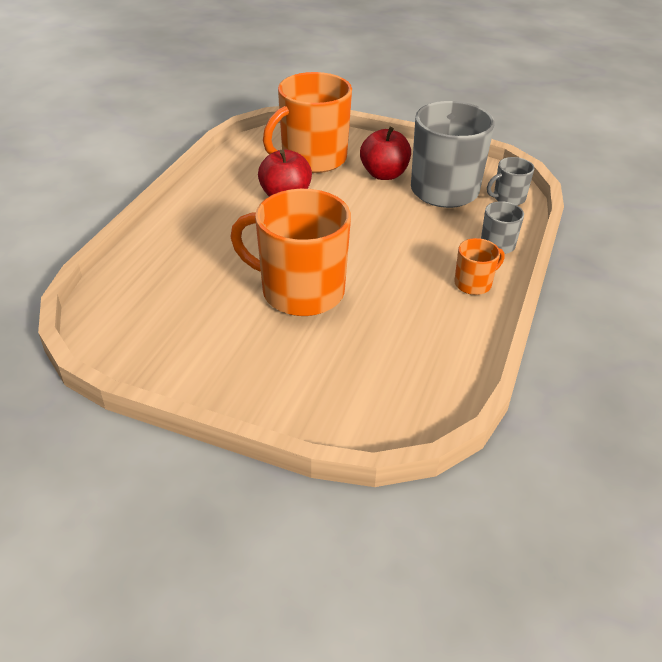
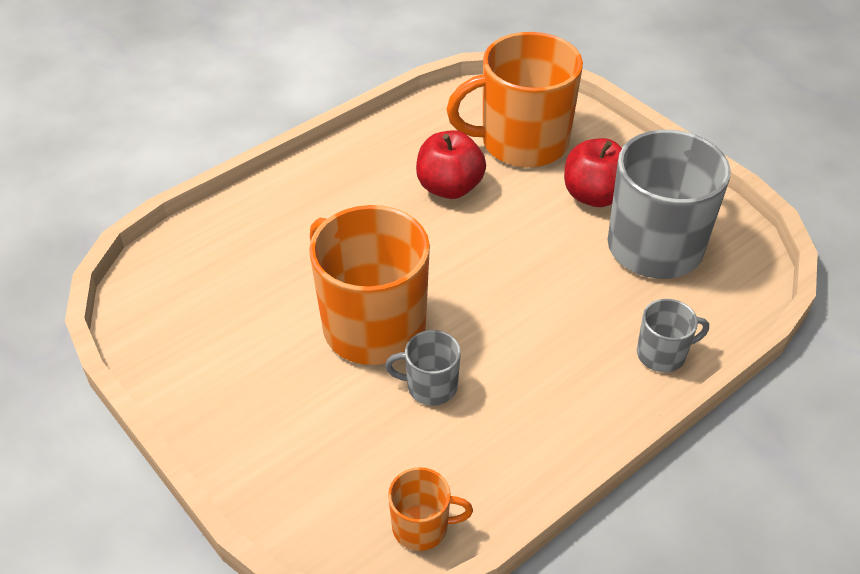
camera: 30 degrees right, 5 degrees up
orange mug [454,238,505,295] -> orange mug moved to [388,467,473,551]
grey mug [487,157,534,205] -> grey mug moved to [385,330,461,405]

